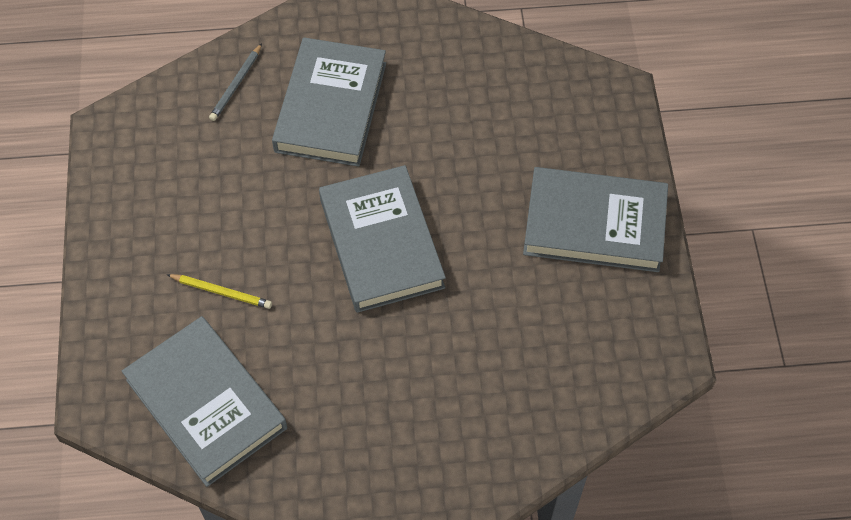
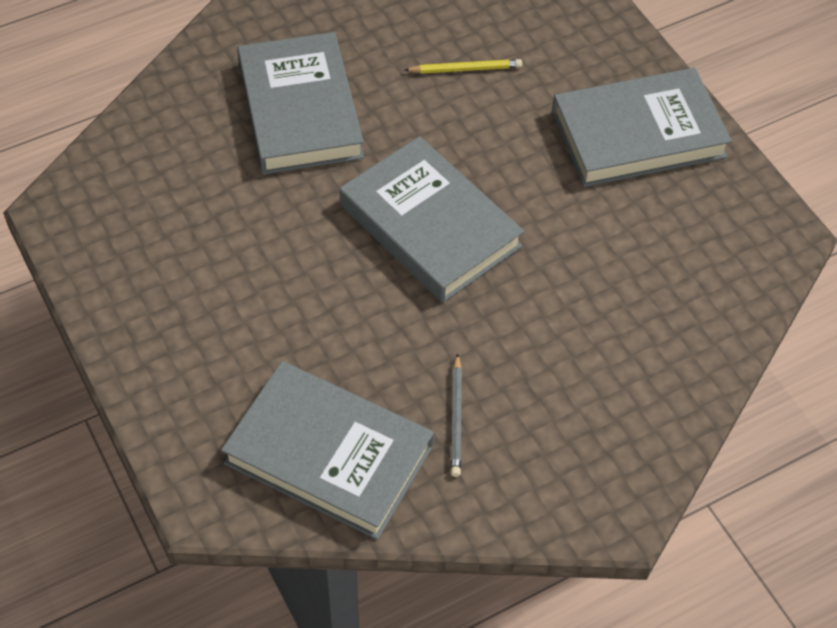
camera: 25 degrees left, 5 degrees down
yellow pencil [166,274,272,309] -> yellow pencil moved to [404,59,522,74]
grey pencil [209,43,262,121] -> grey pencil moved to [450,353,462,477]

